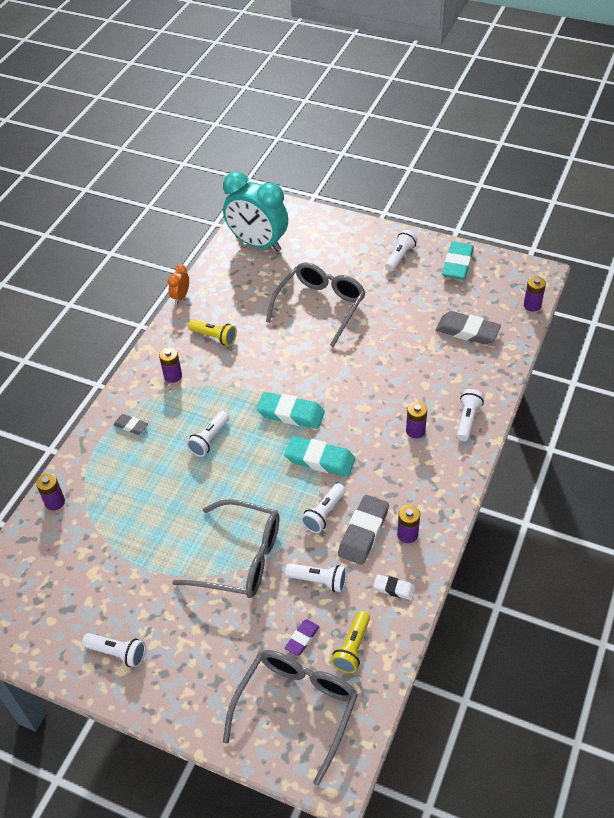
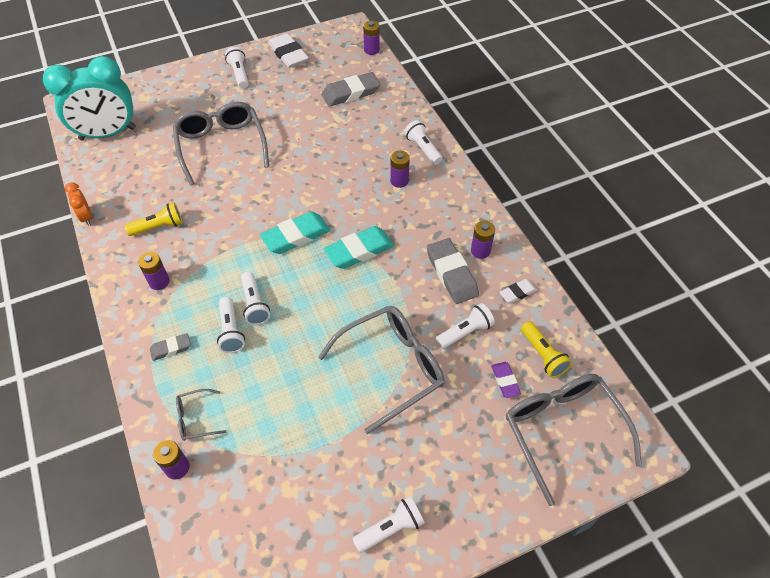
camera: 50 degrees left, 5 degrees up
white flashlight [301,483,346,533] -> white flashlight moved to [217,297,245,353]
turquoise eraser [442,242,474,280] -> white eraser [268,33,309,68]
none -> grey glasses [176,389,226,441]

